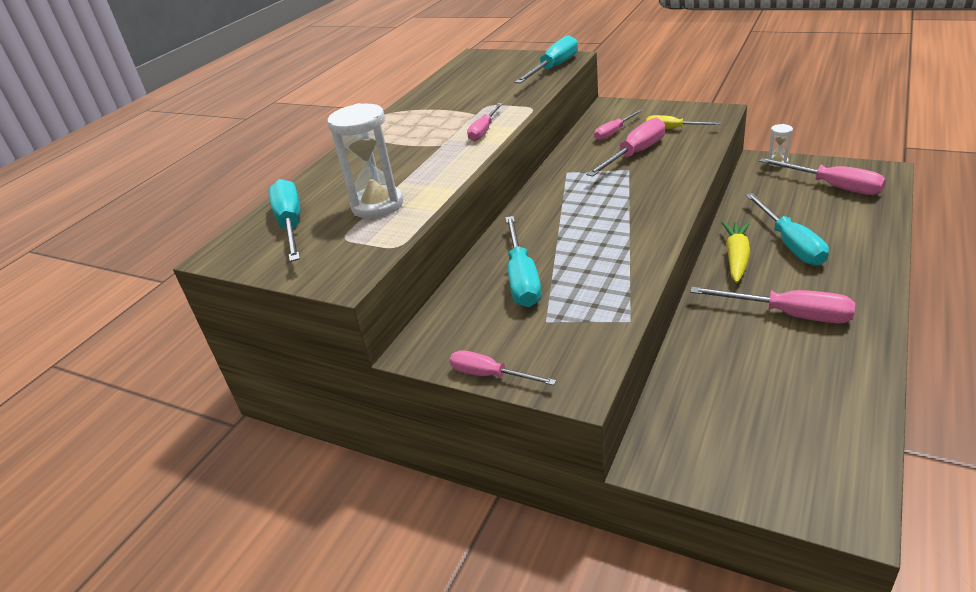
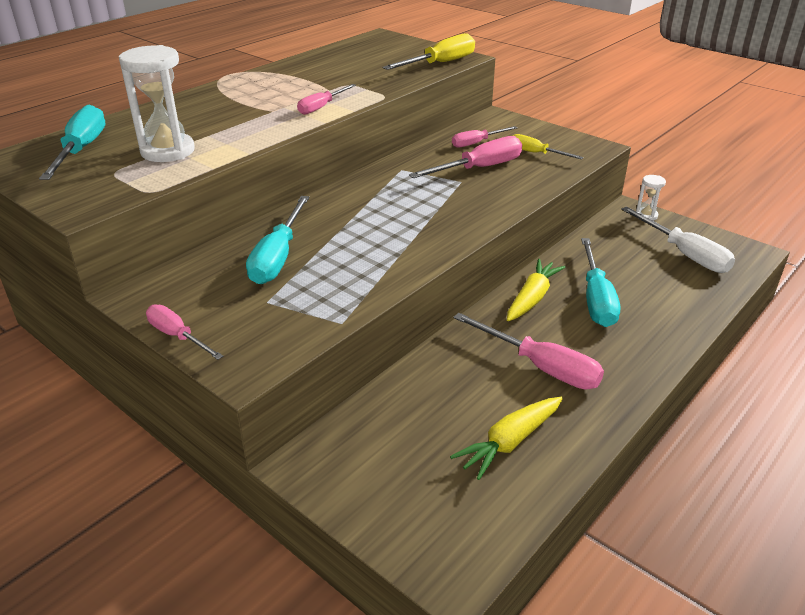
camera: 10 degrees right, 0 degrees up
turquoise screwdriver [515,35,578,83] -> yellow screwdriver [382,33,475,70]
pink screwdriver [759,158,886,195] -> white screwdriver [621,206,735,273]
none -> yellow carrot [450,397,563,480]

